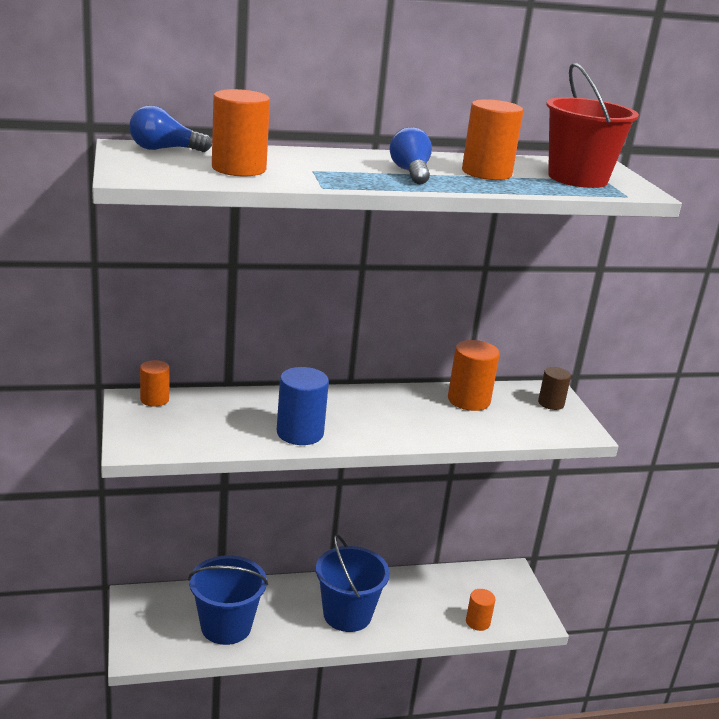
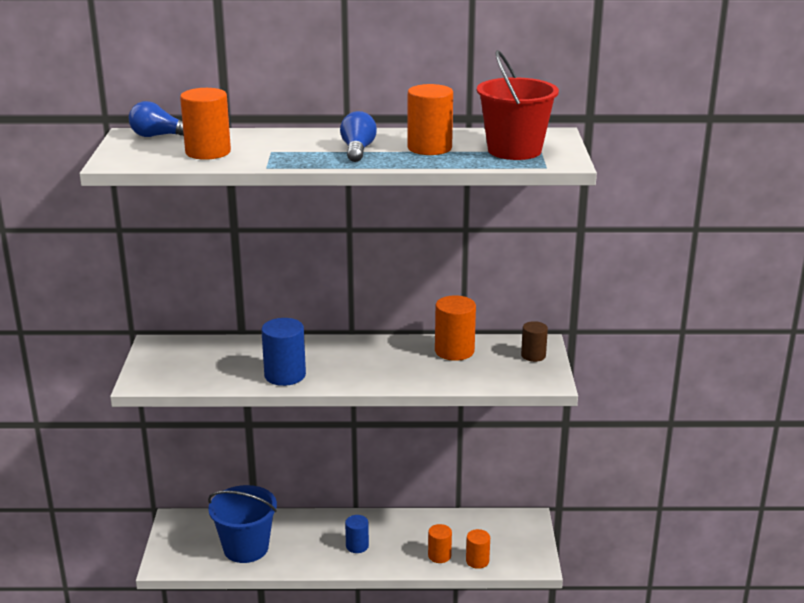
camera: 15 degrees right, 0 degrees up
orange cylinder [140,360,170,407] -> orange cylinder moved to [428,524,452,563]
blue bucket [316,534,390,632] -> blue cylinder [345,515,369,553]

